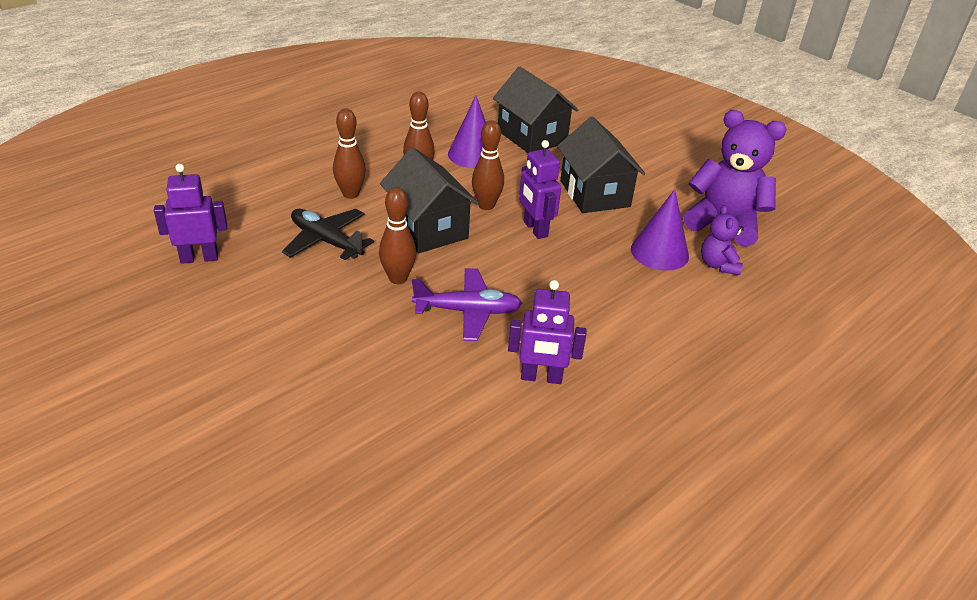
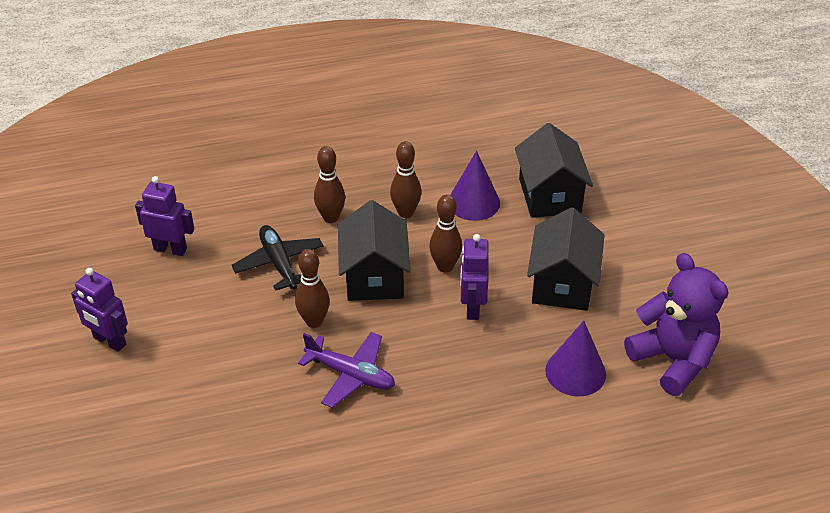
camera: 30 degrees right, 5 degrees up
purple robot [508,280,586,384] -> purple robot moved to [71,268,128,352]
purple teddy bear [701,205,744,275] -> none

